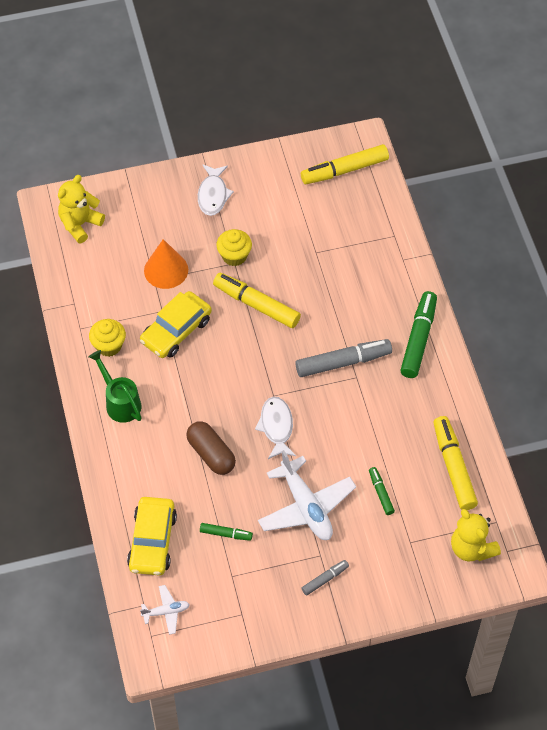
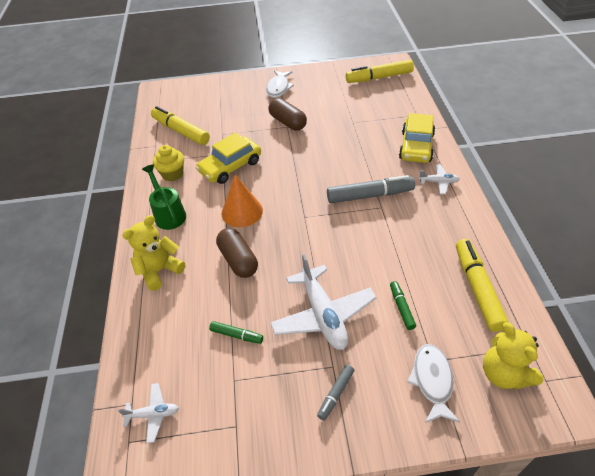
camera: 10 degrees right, 10 degrees down
yellow teddy bear [58,175,105,243] -> yellow teddy bear moved to [122,215,185,291]
yellow car [127,497,177,575] -> yellow car moved to [399,113,435,163]
orange cone [144,239,188,289] -> orange cone moved to [222,175,263,227]
yellow marker [213,273,301,328] -> yellow marker moved to [151,106,210,145]
yellow cupcake [216,229,252,266] -> brown capsule [268,98,307,131]
white fish [255,397,296,459] -> white fish moved to [407,344,460,423]
grey marker [301,560,349,595] -> grey marker turned 150 degrees clockwise [317,365,355,421]
green marker [400,291,437,378] -> white plane [419,164,460,194]

